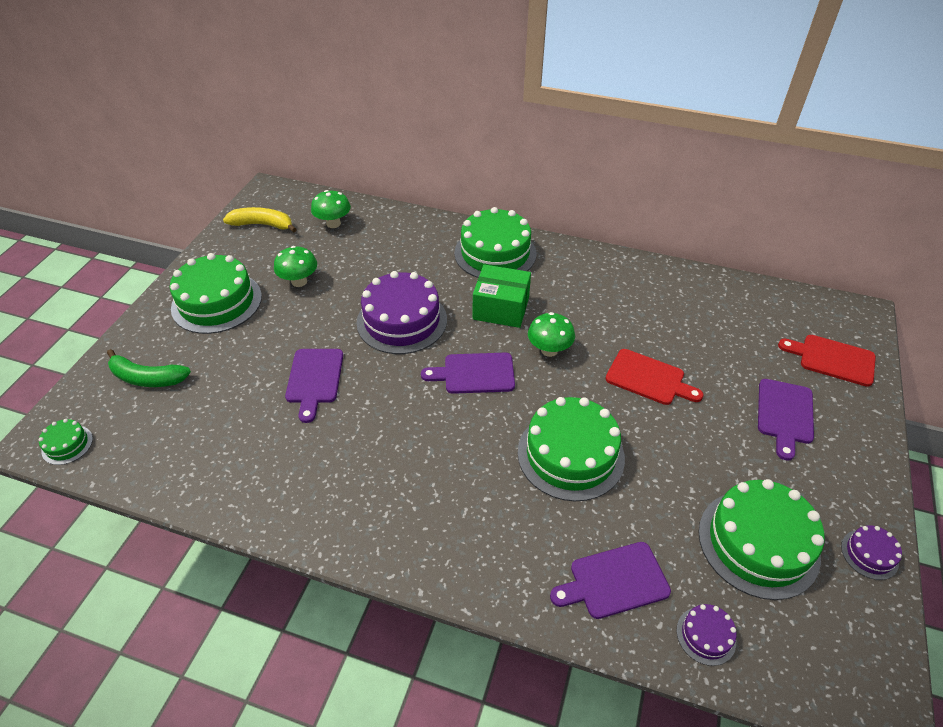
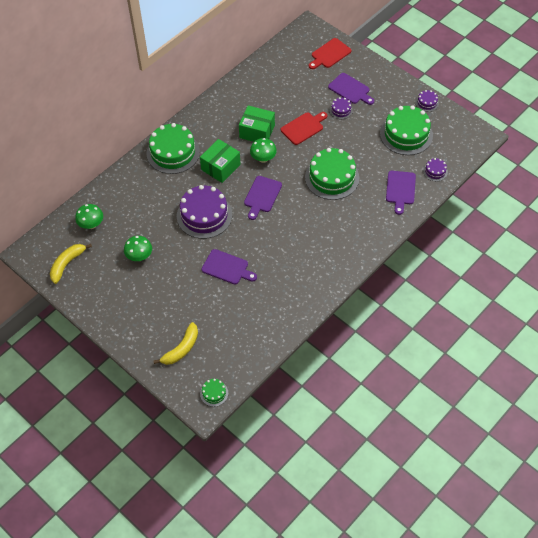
camera: 65 degrees left, 10 degrees up
green banana [107,349,191,387] -> yellow banana [153,322,198,365]
green cake [170,253,262,334] -> none
none -> green box [239,106,275,142]
none -> purple cake [329,97,353,119]

